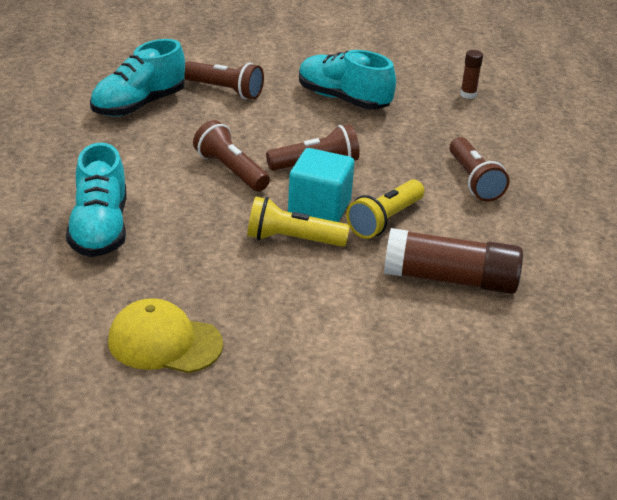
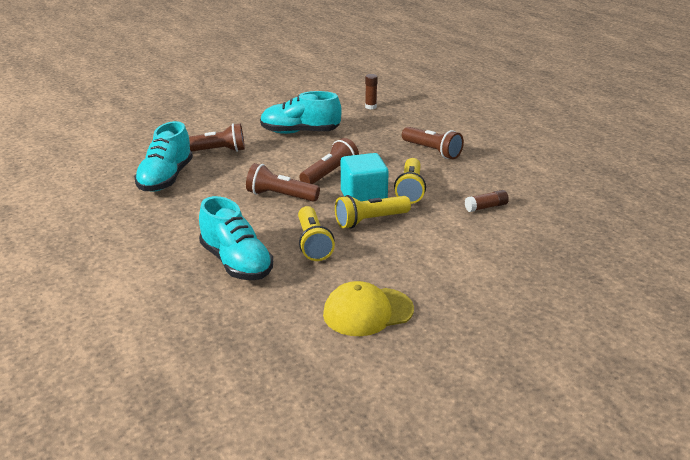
camera: 30 degrees left, 5 degrees down
brown glue stick [384,228,523,294] -> brown glue stick [465,190,509,212], size x0.45
none -> yellow flashlight [298,206,335,261]

